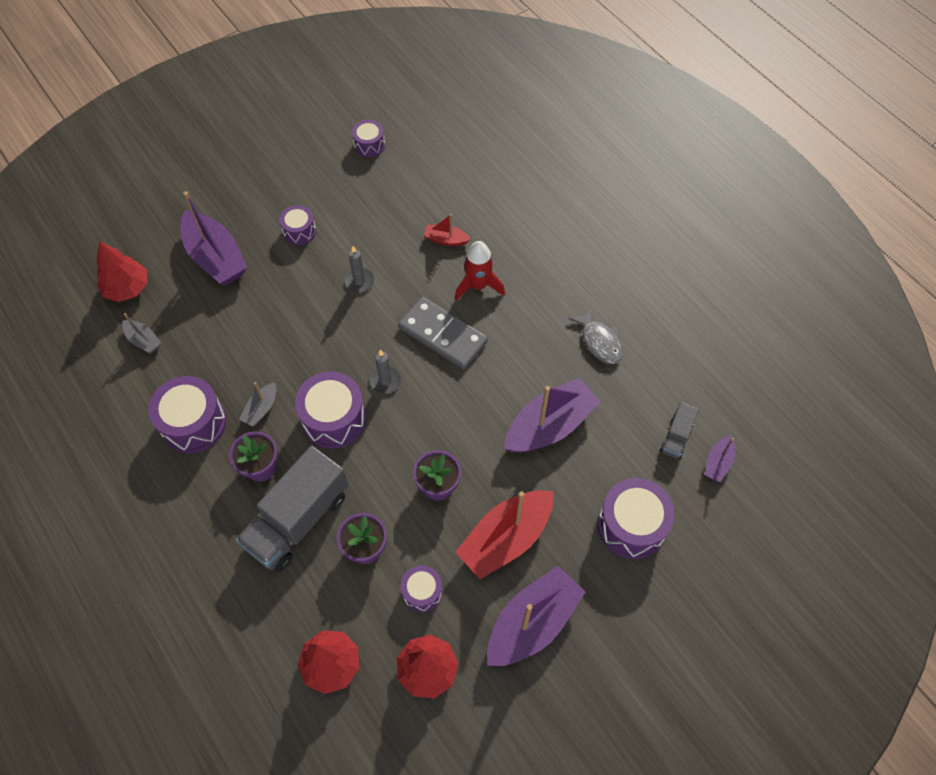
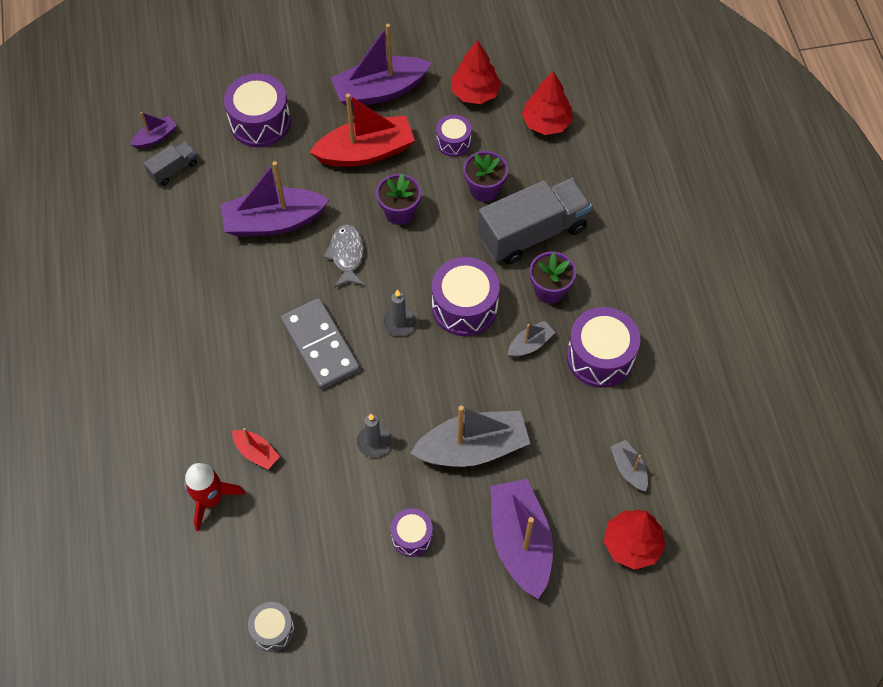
camera: 155 degrees left, 0 degrees up
purple drum [352,120,385,158] -> grey drum [248,602,295,652]
red rocket [455,241,505,301] -> red rocket moved to [184,463,245,532]
grey fish [568,306,623,364] -> grey fish moved to [323,224,364,288]
none -> grey boat [411,406,530,467]

